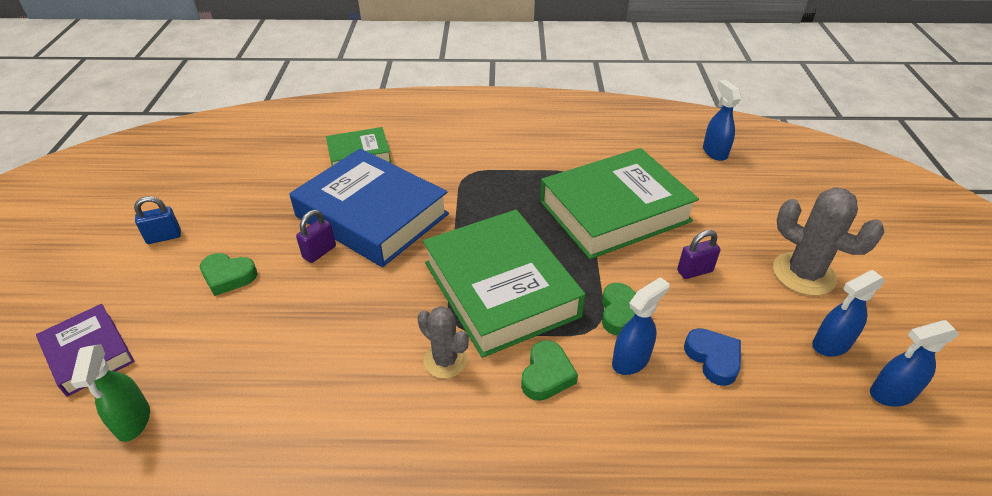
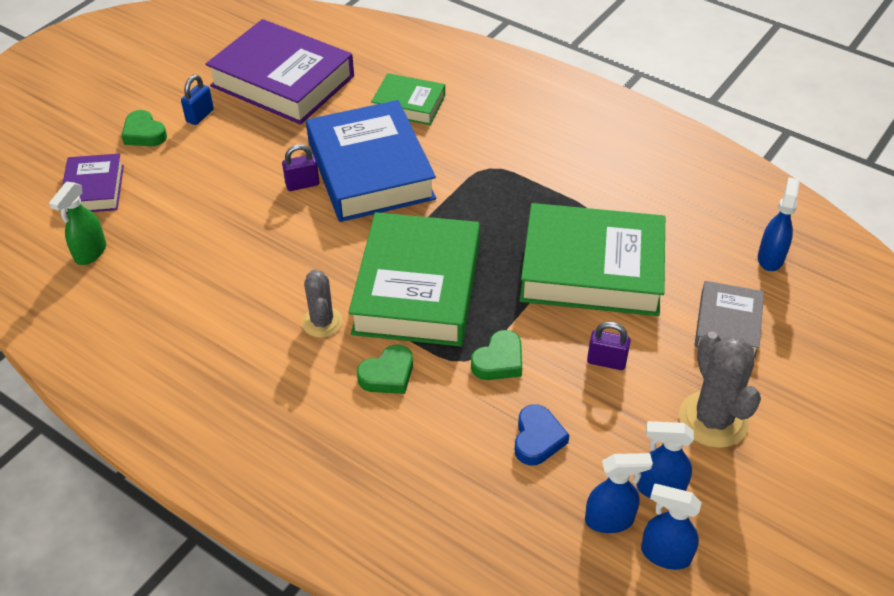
camera: 35 degrees right, 5 degrees up
blue padlock [134,196,181,244] -> blue padlock turned 75 degrees counterclockwise [181,75,214,125]
green heart [200,253,257,296] -> green heart moved to [121,110,167,146]
blue spray bottle [612,277,669,375] -> blue spray bottle moved to [585,453,653,533]
none -> purple book [205,19,354,124]
none -> grey book [694,281,764,359]

